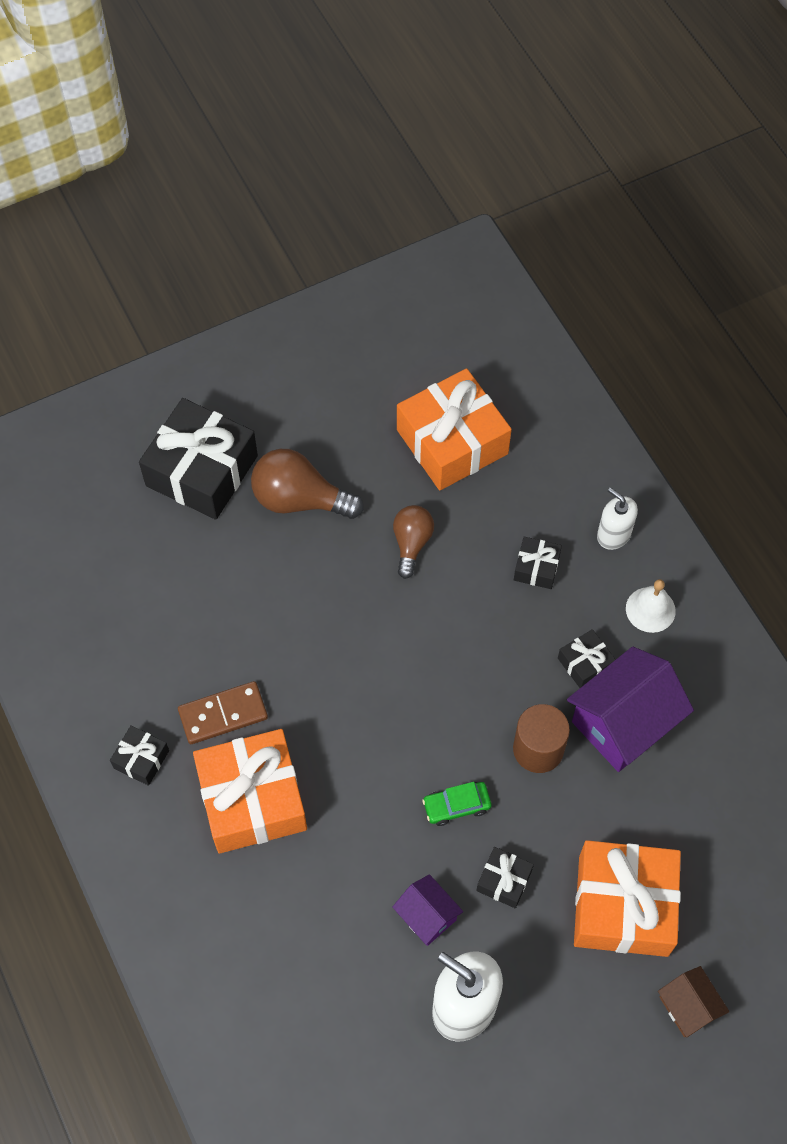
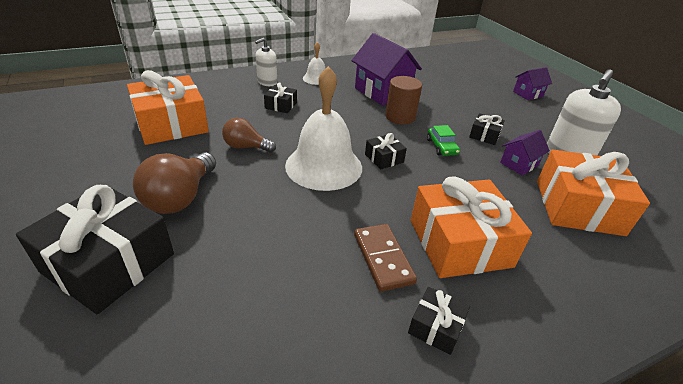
camera: 90 degrees left, 25 degrees down
black gift [558,629,616,688] -> black gift moved to [365,133,407,170]
orange gift [574,840,681,957] -> orange gift moved to [537,150,650,236]
brown house [658,966,729,1037] -> purple house [513,67,552,100]
none -> white bell [285,66,362,191]

